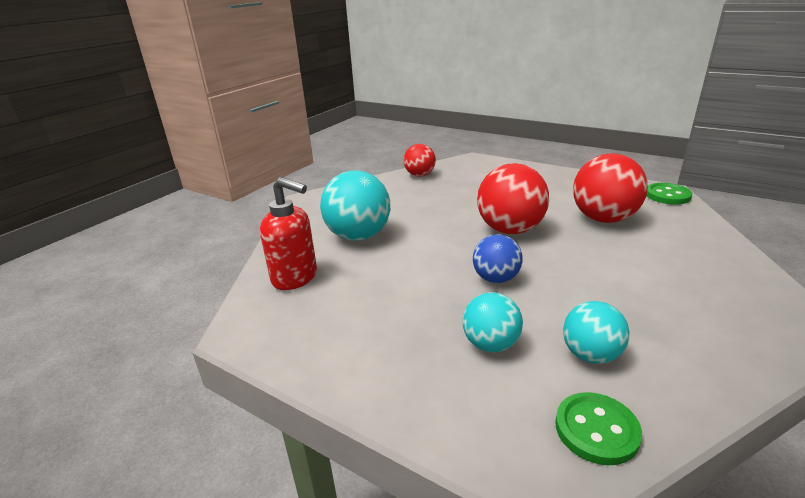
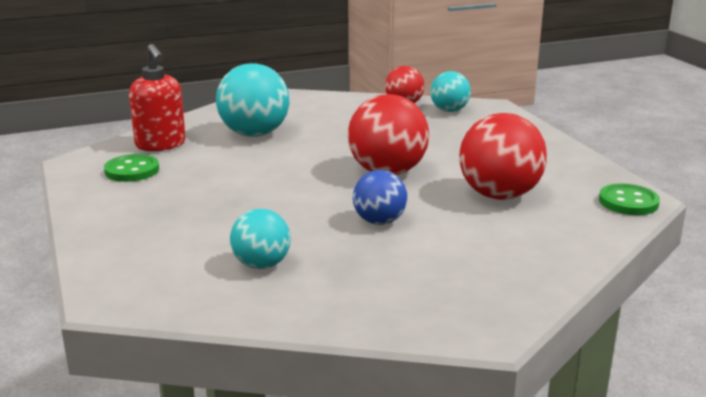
camera: 35 degrees right, 5 degrees down
turquoise ball [463,293,523,352] -> turquoise ball moved to [430,71,471,112]
blue ball [473,234,523,283] -> blue ball moved to [353,170,407,225]
green button [555,392,642,465] -> green button moved to [104,154,159,182]

